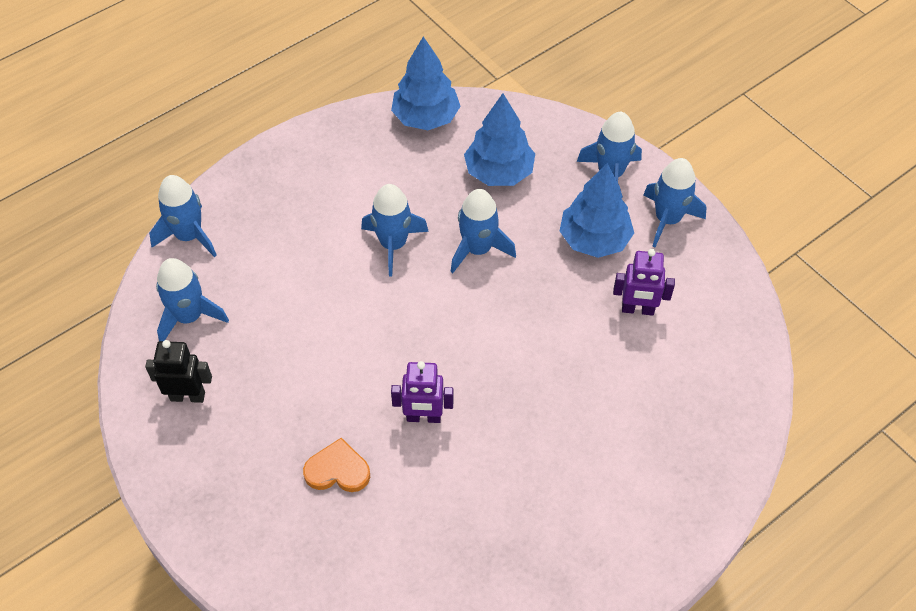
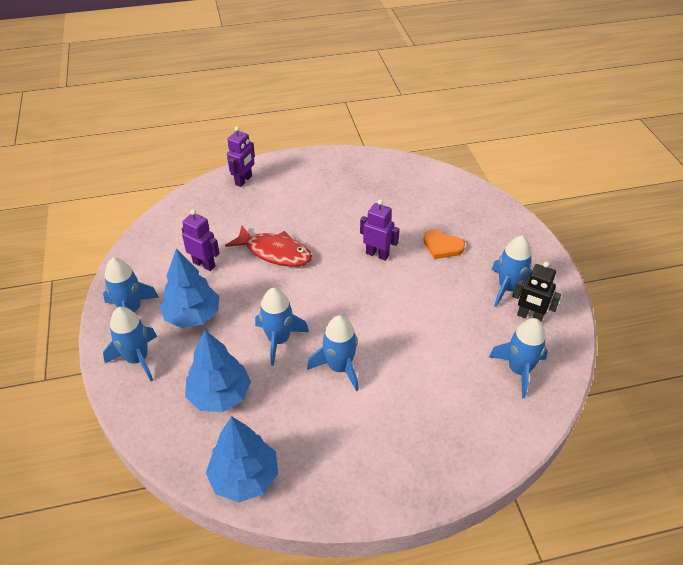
camera: 155 degrees left, 10 degrees down
blue rocket [149,175,217,257] -> blue rocket moved to [491,235,532,307]
none -> red fish [225,226,312,267]
none -> purple robot [227,126,255,187]

